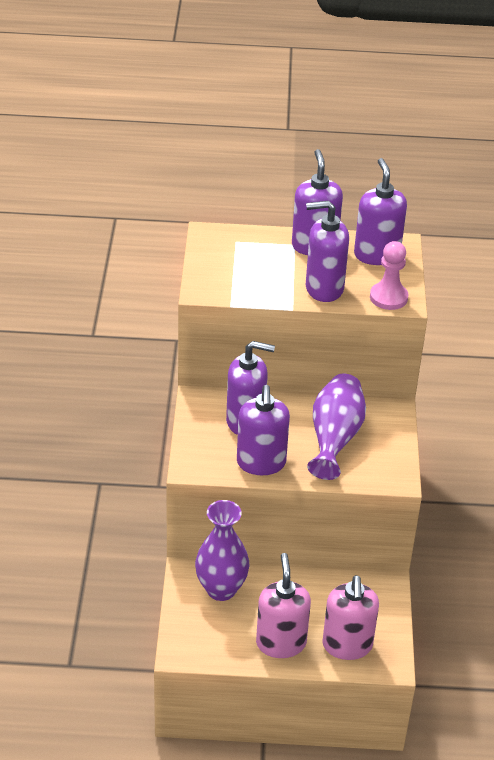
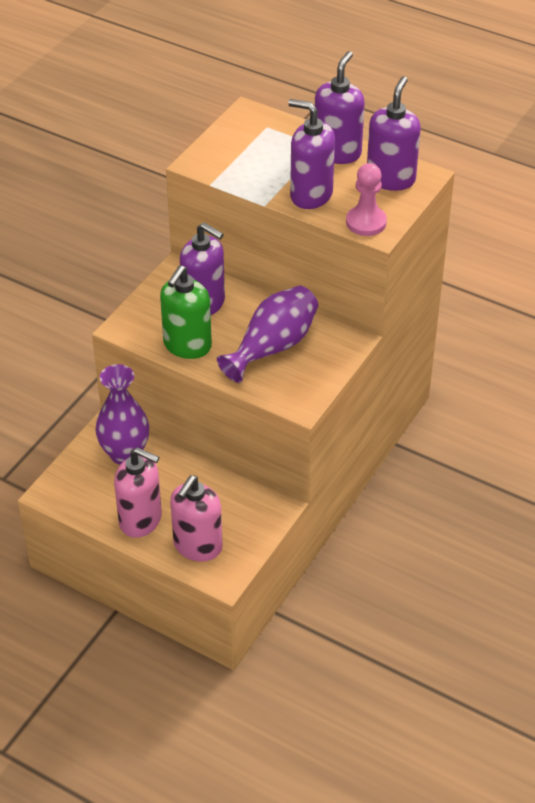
camera: 30 degrees right, 5 degrees up
purple soap dispenser [237,385,290,475] -> green soap dispenser [160,265,212,359]
pink soap dispenser [256,553,311,658] -> pink soap dispenser turned 90 degrees clockwise [114,447,162,538]

